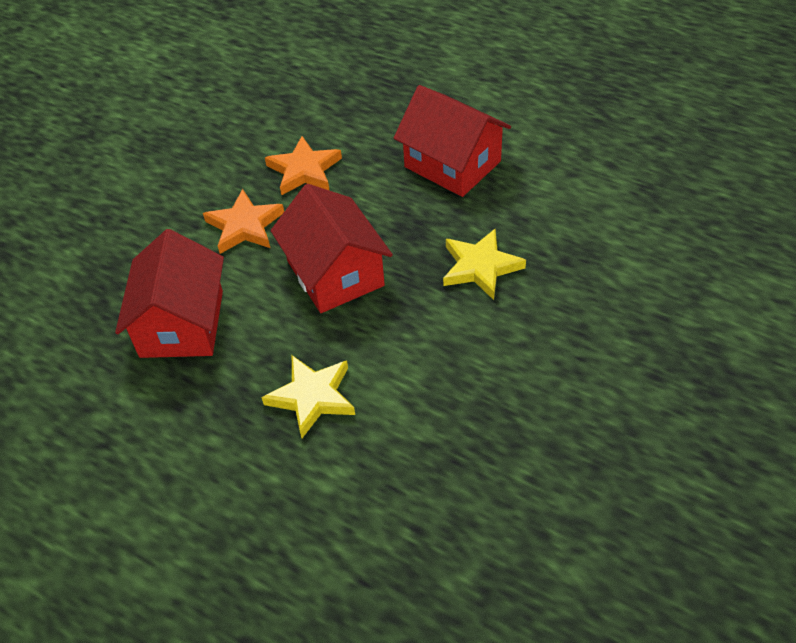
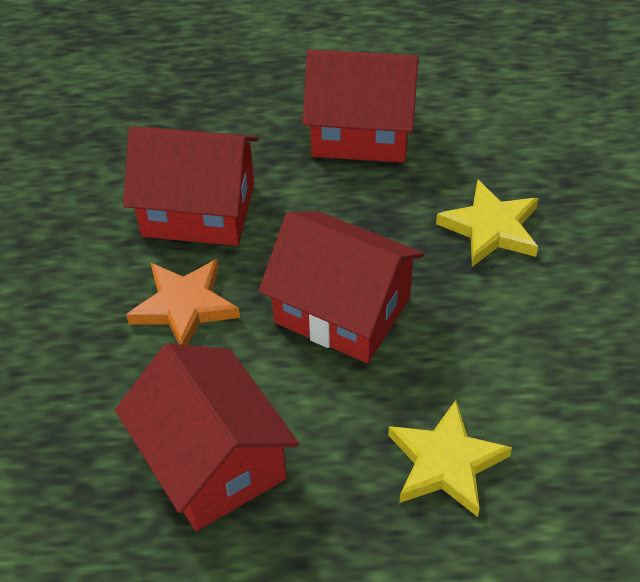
camera: 35 degrees left, 0 degrees up
orange star [265,136,342,195] -> red house [123,127,259,246]

